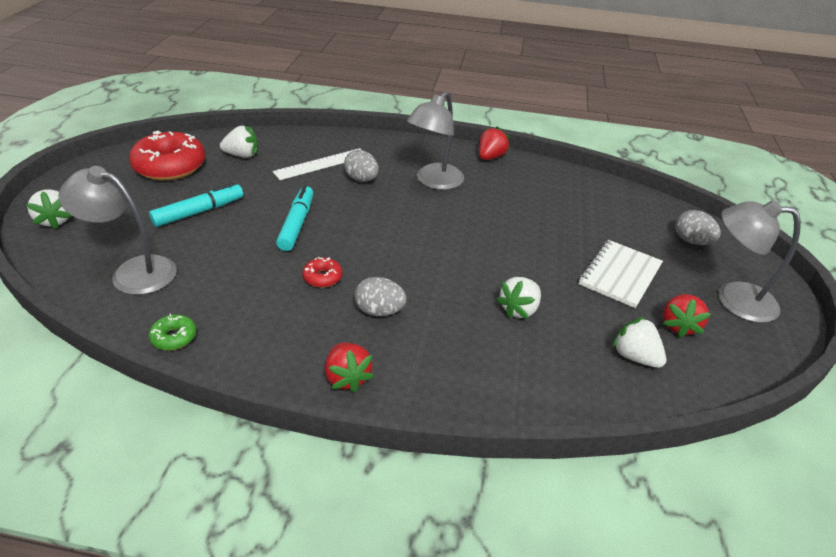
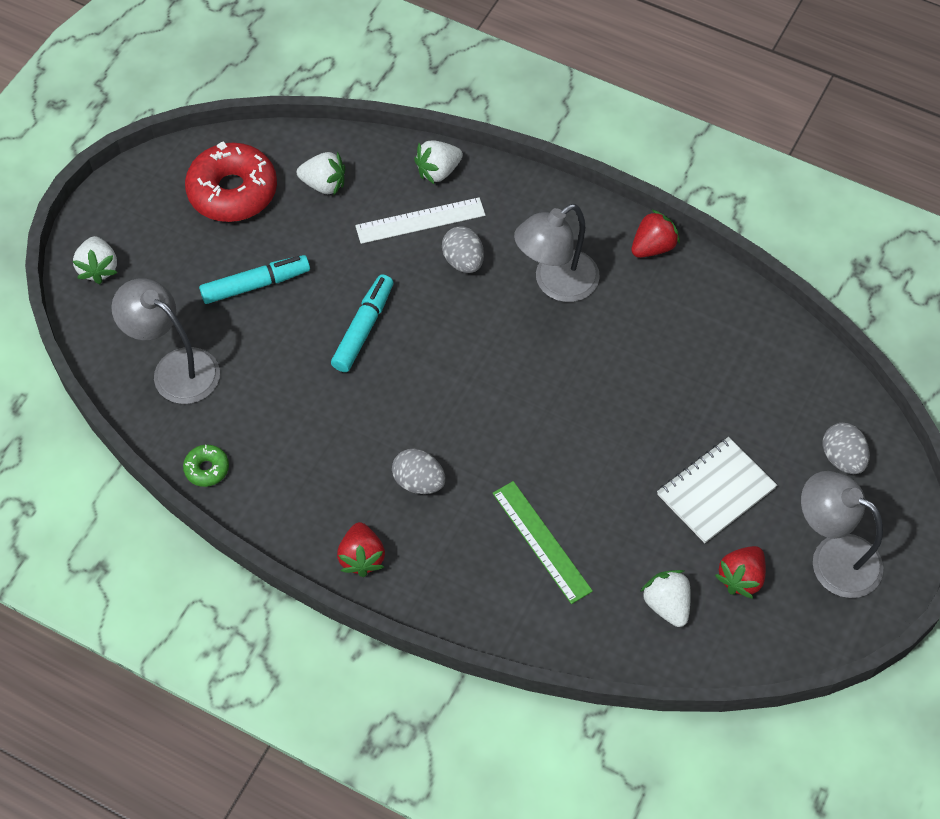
camera: 20 degrees right, 20 degrees up
red donut [302,257,342,288] -> none
white strawberry [496,277,541,319] -> white strawberry moved to [414,141,463,184]
none -> green ruler [492,481,593,604]

